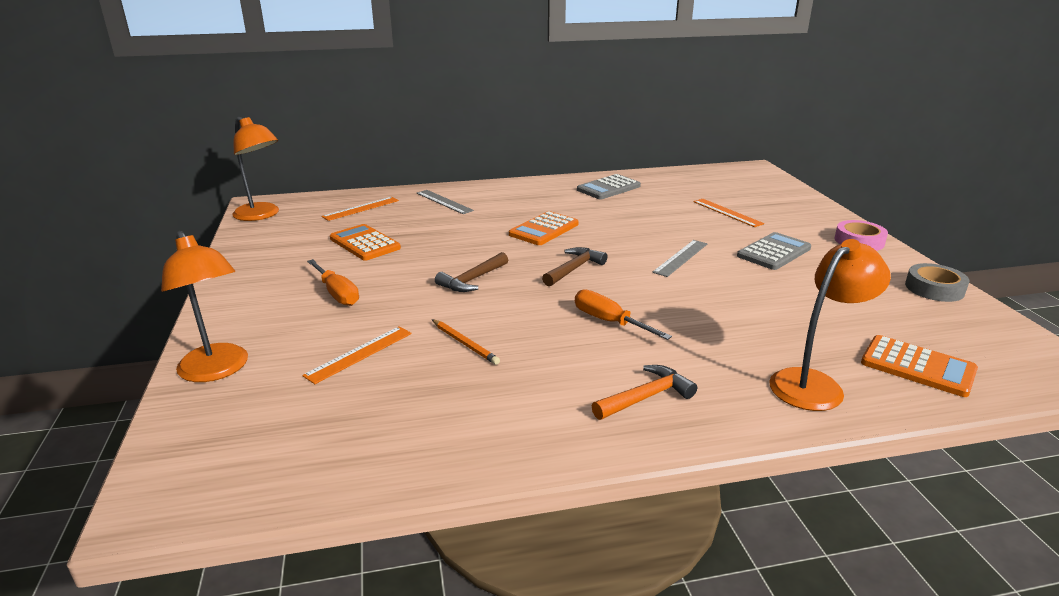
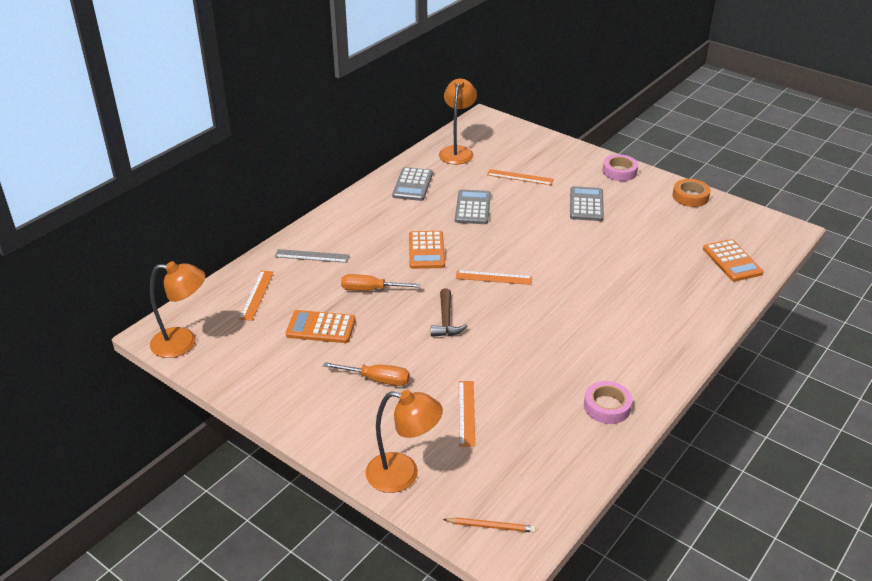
camera: 40 degrees left, 10 degrees up
orange pencil [432,319,500,365] -> orange pencil moved to [443,517,536,533]
brown hammer [542,247,607,286] -> orange ruler [456,270,532,285]
orange screwdriver [575,289,672,340] -> orange screwdriver moved to [341,274,421,291]
orange hammer [592,365,697,420] -> none
grey ruler [652,240,708,277] -> none
orange lamp [769,239,891,411] -> orange lamp moved to [439,78,477,165]
orange calculator [861,335,978,397] -> orange calculator turned 75 degrees clockwise [703,239,764,282]
grey tape [905,263,970,302] -> orange tape [672,179,711,207]
none -> grey calculator [455,190,491,224]
none -> pink tape [584,381,633,424]

